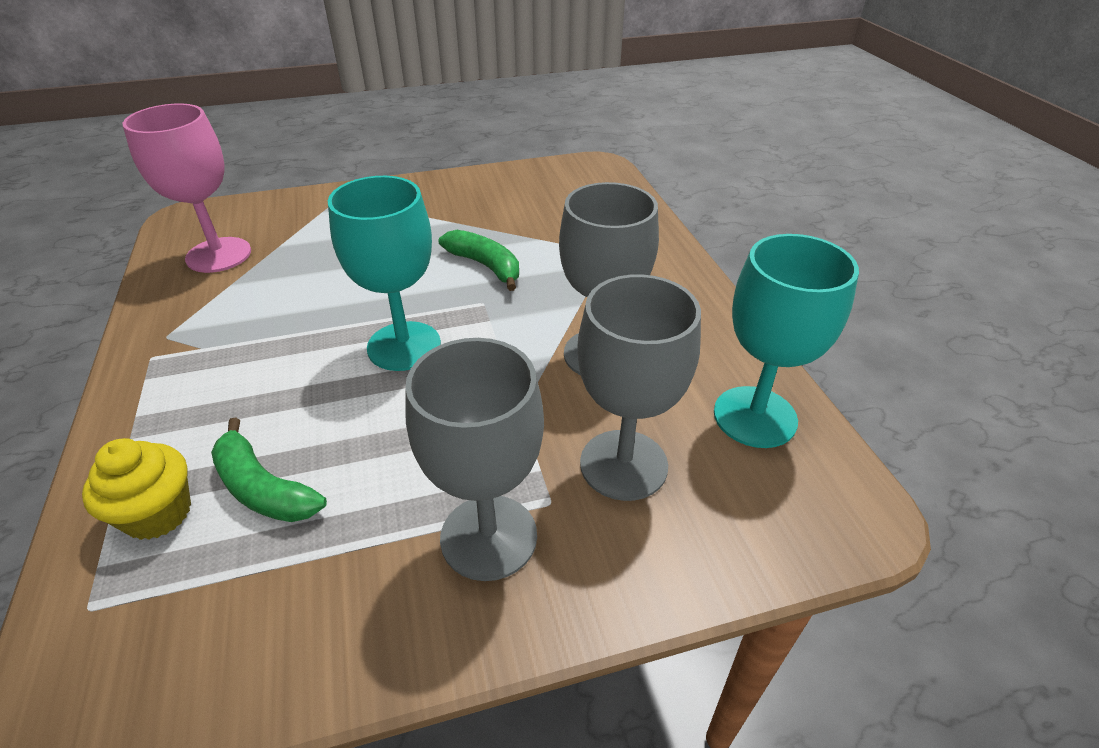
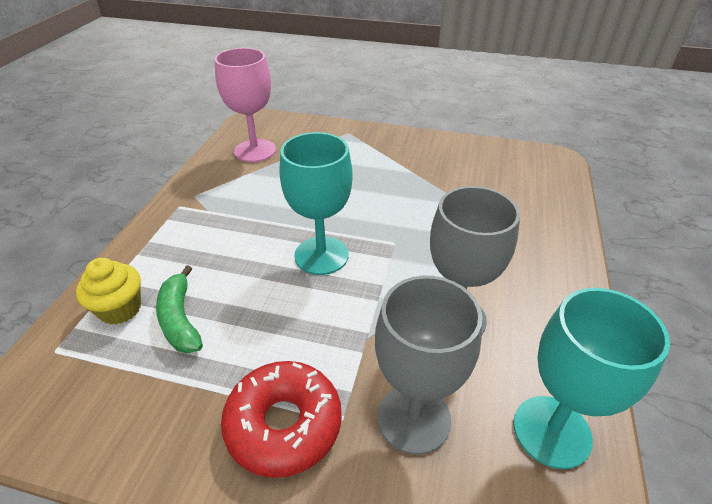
camera: 30 degrees right, 0 degrees up
grey goblet [405,338,544,581] -> red donut [221,361,342,478]
green banana [439,230,519,291] -> none

